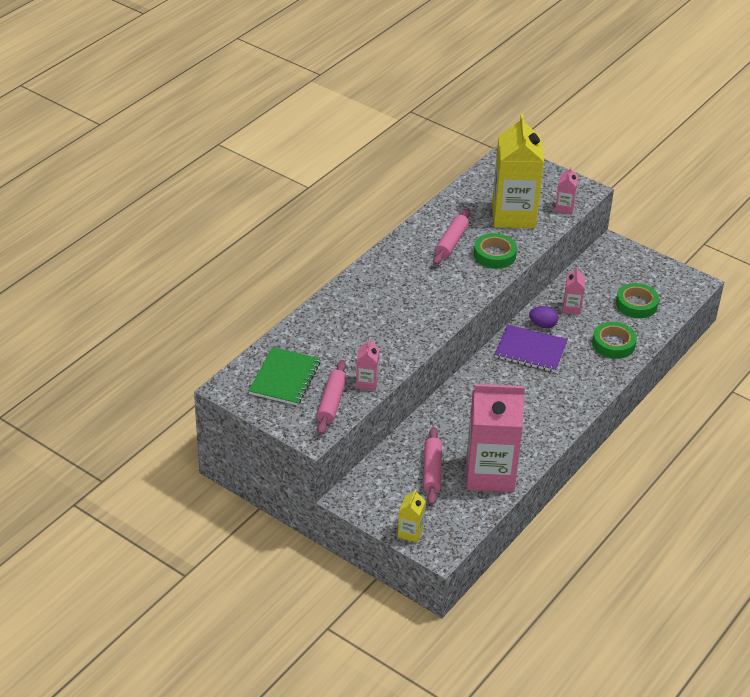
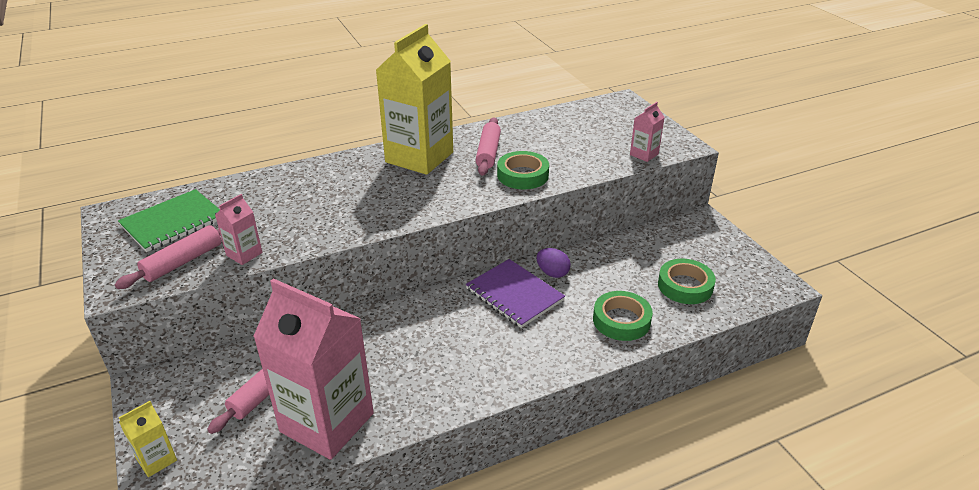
camera: 30 degrees right, 5 degrees down
pink rolling pin [433,209,471,265] -> pink rolling pin turned 45 degrees counterclockwise [476,118,501,176]
yellow carton [492,114,544,228] -> yellow carton moved to [376,24,453,175]
pink carton [563,267,585,315] -> none

